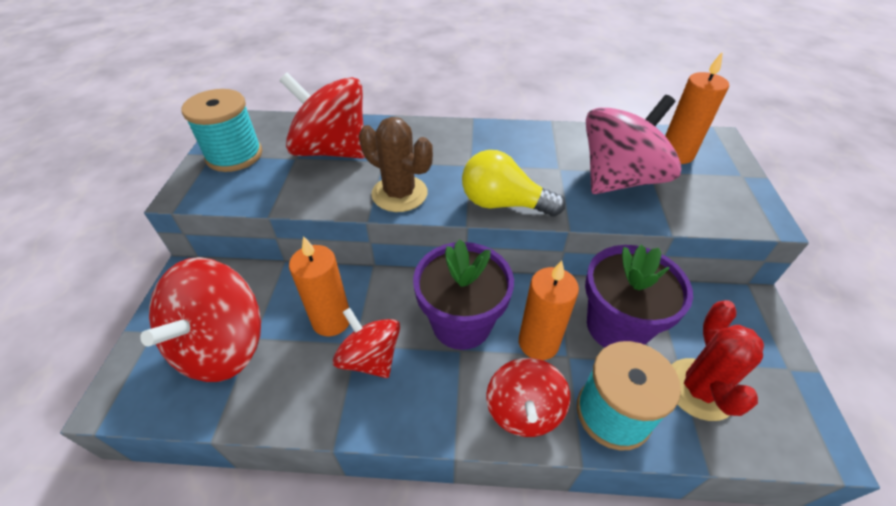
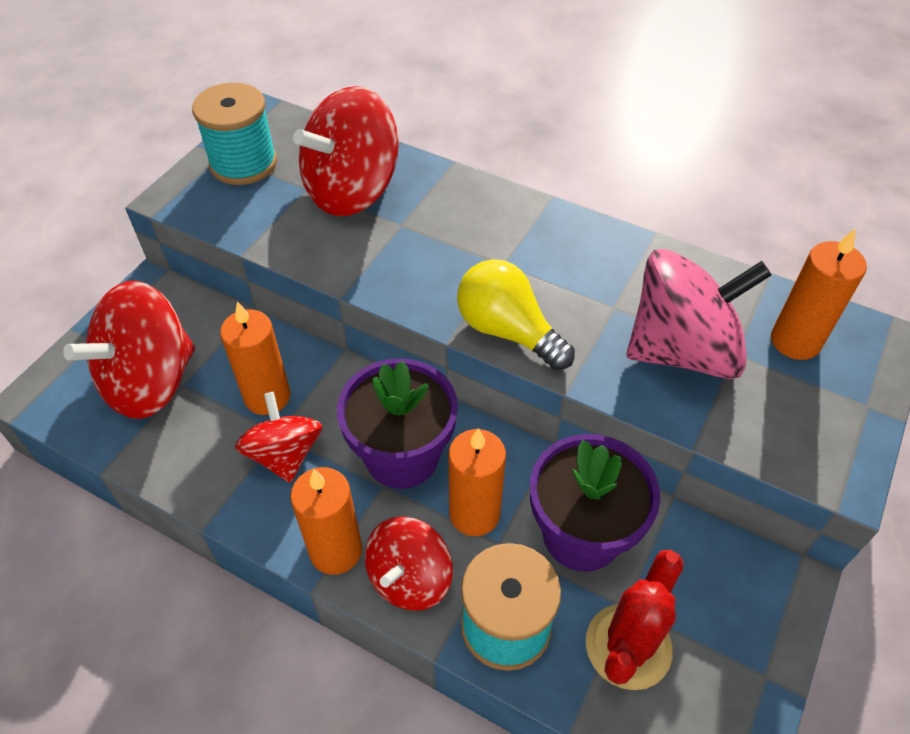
camera: 25 degrees right, 5 degrees up
red spinning top [279,73,365,159] -> red spinning top turned 90 degrees counterclockwise [293,86,399,216]
brown cactus [359,117,433,212] -> none
none -> orange candle [290,467,362,575]

